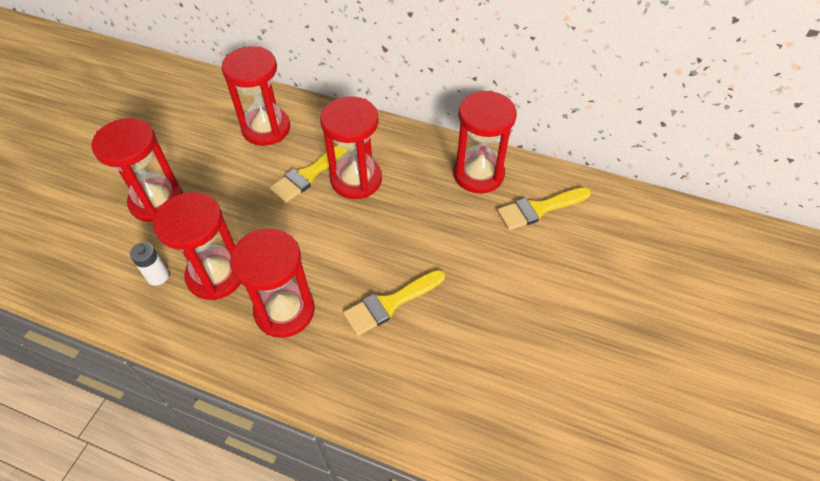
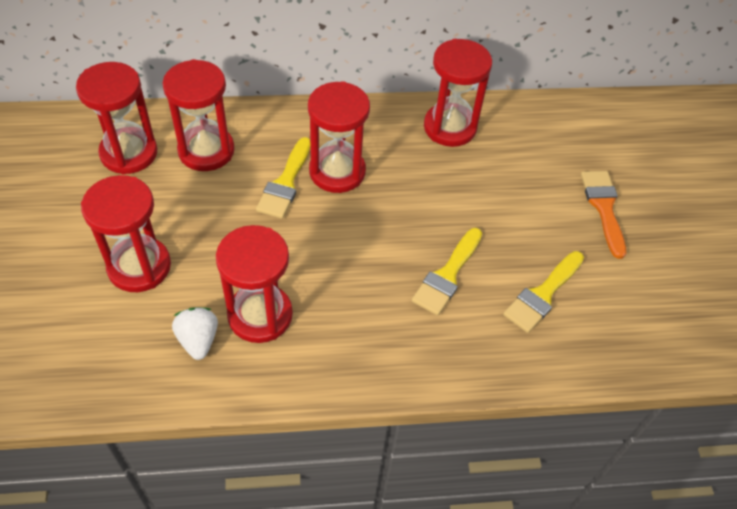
camera: 30 degrees left, 0 degrees up
white battery [130,242,169,286] -> white strawberry [172,307,218,360]
red hourglass [230,228,315,338] -> red hourglass moved to [76,62,157,174]
yellow brush [497,187,591,230] -> yellow brush moved to [503,251,584,333]
none -> orange brush [581,171,626,259]

